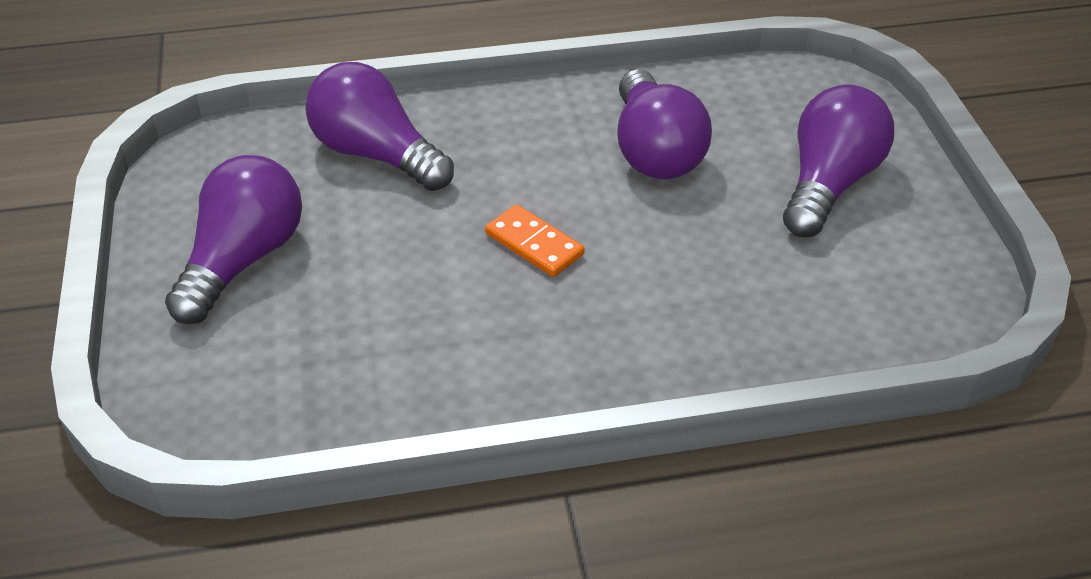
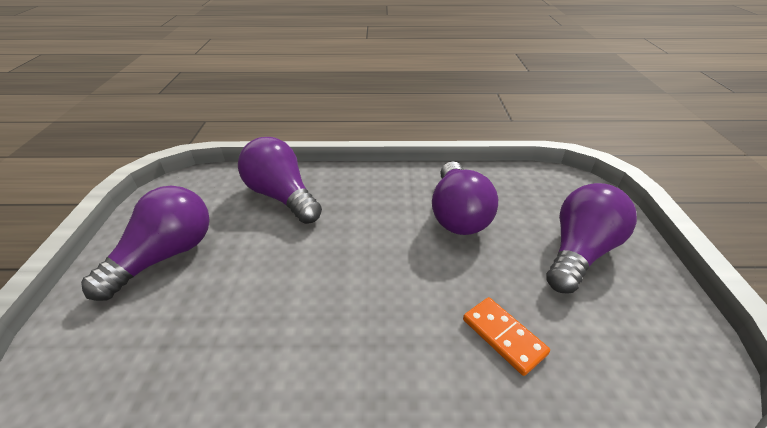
camera: 10 degrees right, 5 degrees down
orange domino [485,204,585,277] -> orange domino moved to [463,297,550,376]

